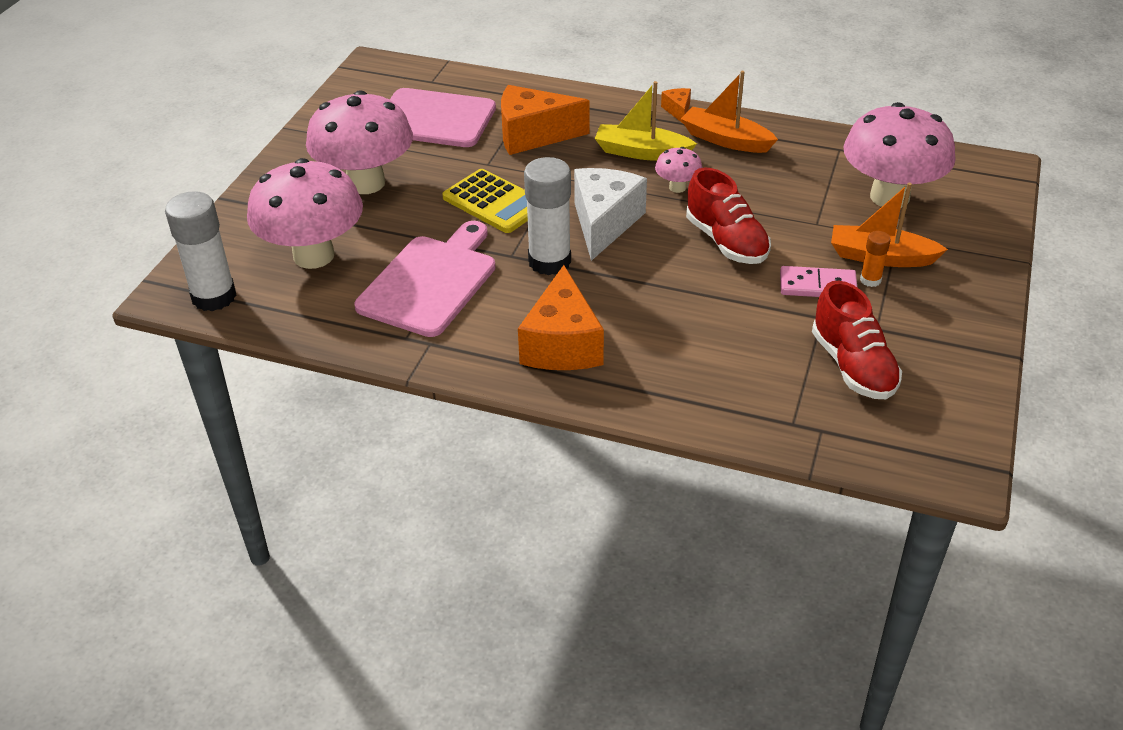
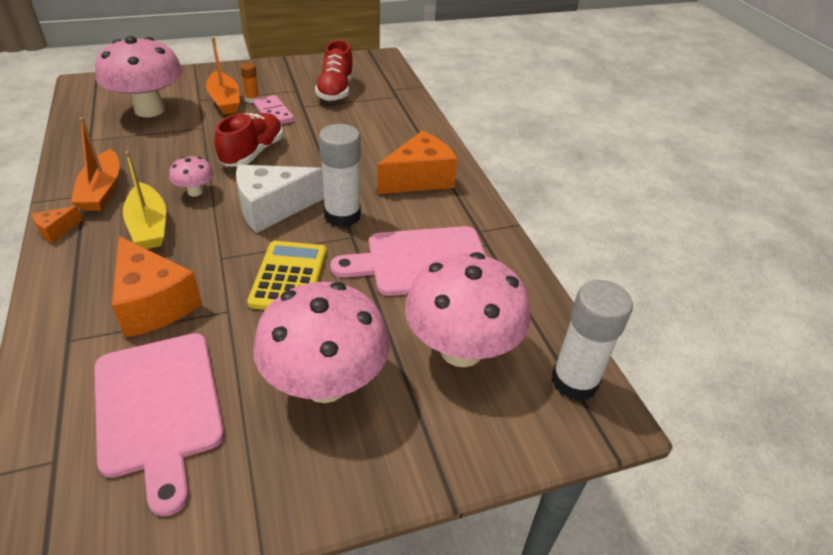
camera: 130 degrees left, 0 degrees up
red shoe [812,281,902,399] -> red shoe turned 150 degrees clockwise [315,40,354,101]

